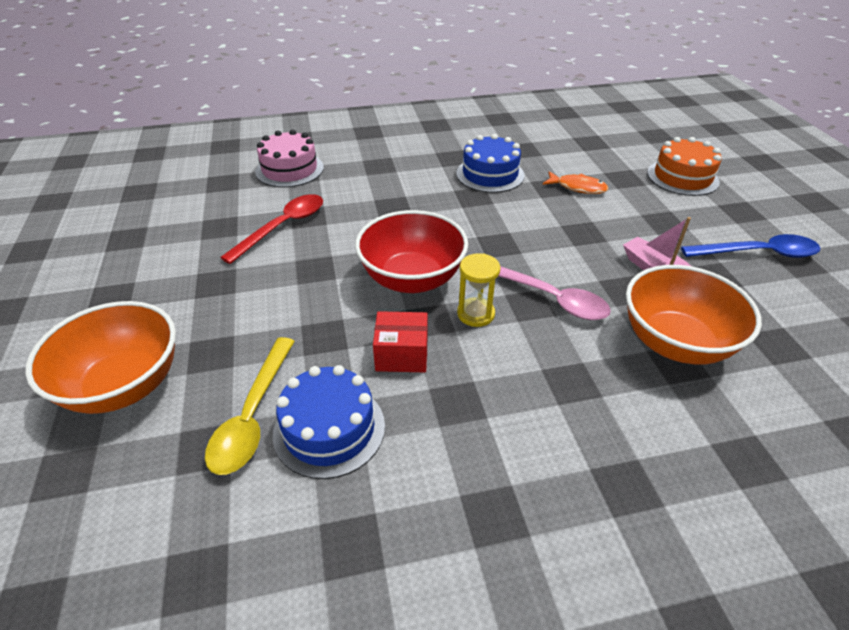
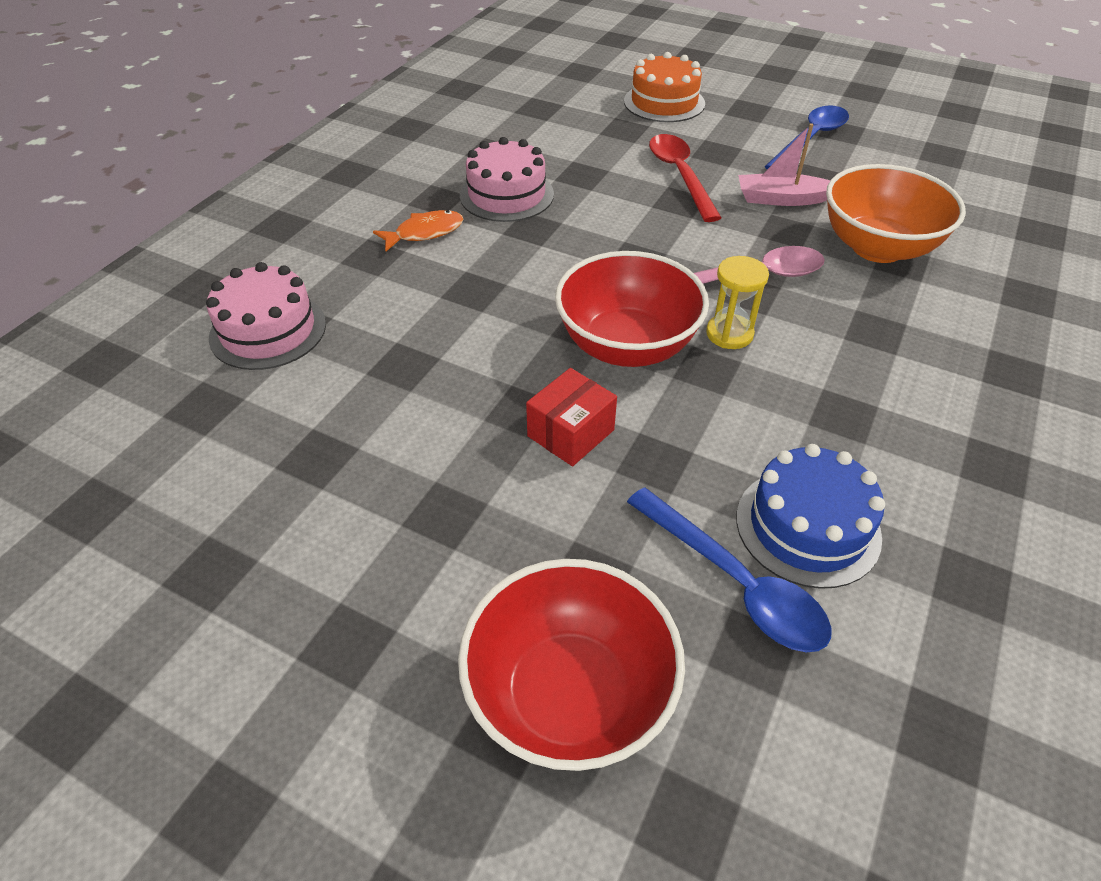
camera: 50 degrees left, 5 degrees up
orange bowl [25,301,176,414] -> red bowl [458,559,685,771]
yellow spoon [205,337,295,475] -> blue spoon [627,487,831,652]
red spoon [220,194,323,264] -> red spoon moved to [649,134,721,222]
red box [373,311,428,372] -> red box moved to [526,368,617,466]
blue cake [456,134,525,193] -> pink cake [460,137,554,222]
orange fish [543,171,608,194] -> orange fish moved to [373,210,464,251]

